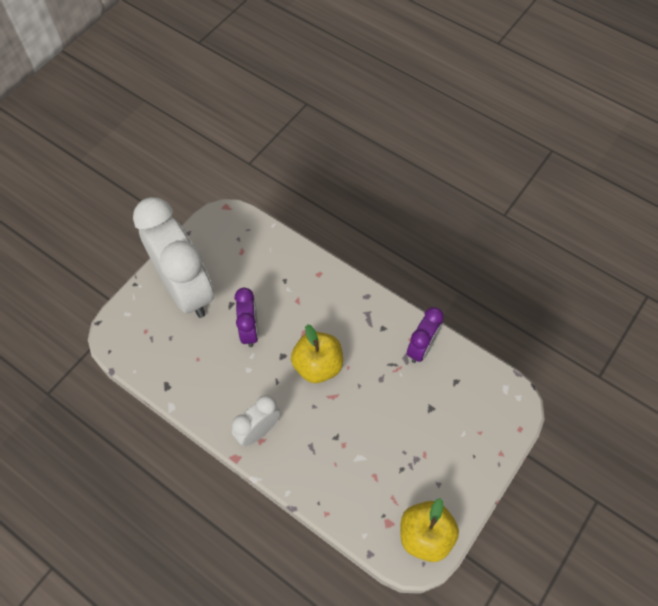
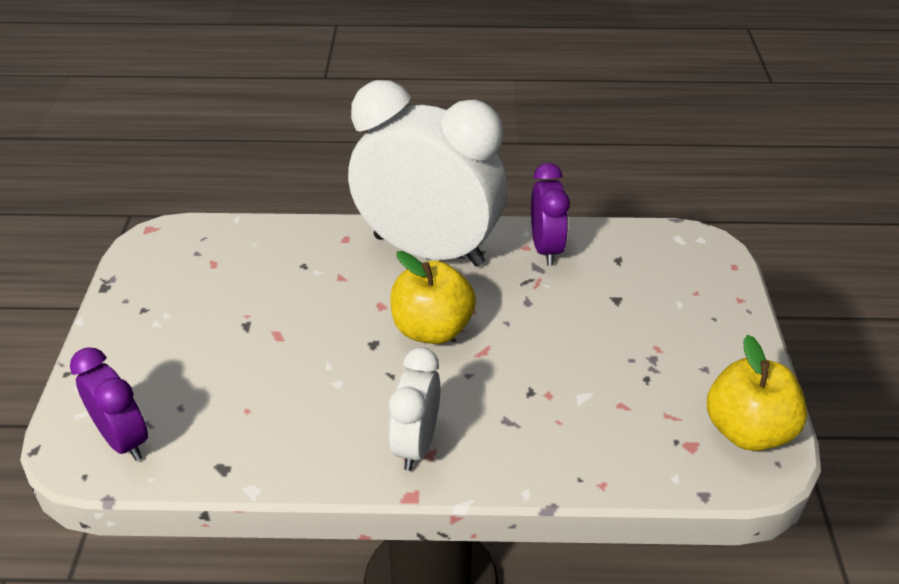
camera: 35 degrees left, 20 degrees down
white clock [133,197,214,318] -> white clock moved to [348,80,507,267]
purple clock [235,288,259,347] -> purple clock moved to [70,347,148,461]

